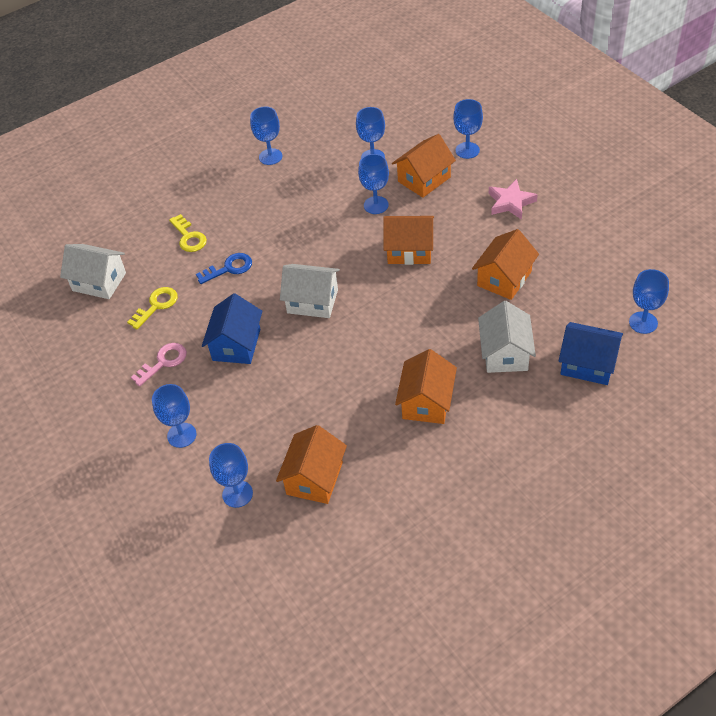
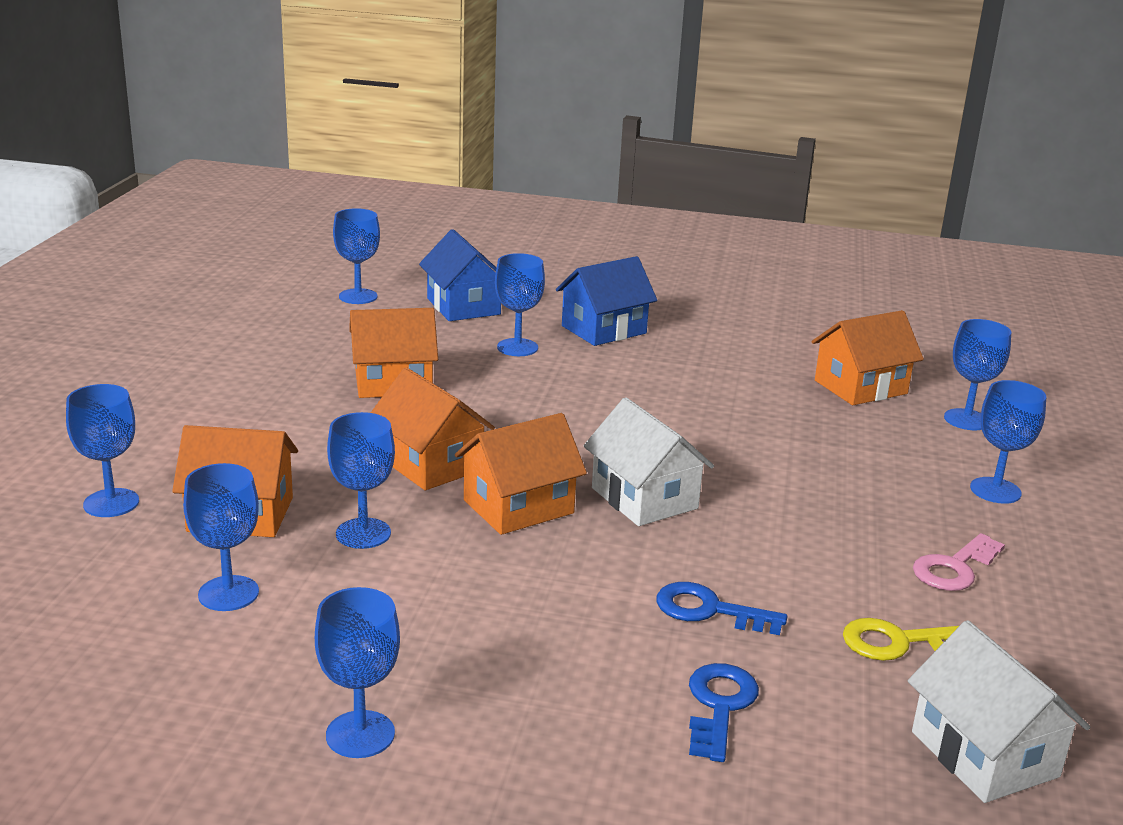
camera: 140 degrees left, 25 degrees down
pink key [131,343,187,387] -> pink key turned 45 degrees counterclockwise [913,533,1005,591]
yellow key [169,214,207,252] -> blue key [689,663,759,762]
blue house [202,293,263,364] -> blue house moved to [556,256,657,346]
orange house [395,349,457,424] -> orange house moved to [455,413,587,535]
white house [478,301,536,373] -> blue goblet [495,253,545,356]
pink star [489,179,538,220] -> none

